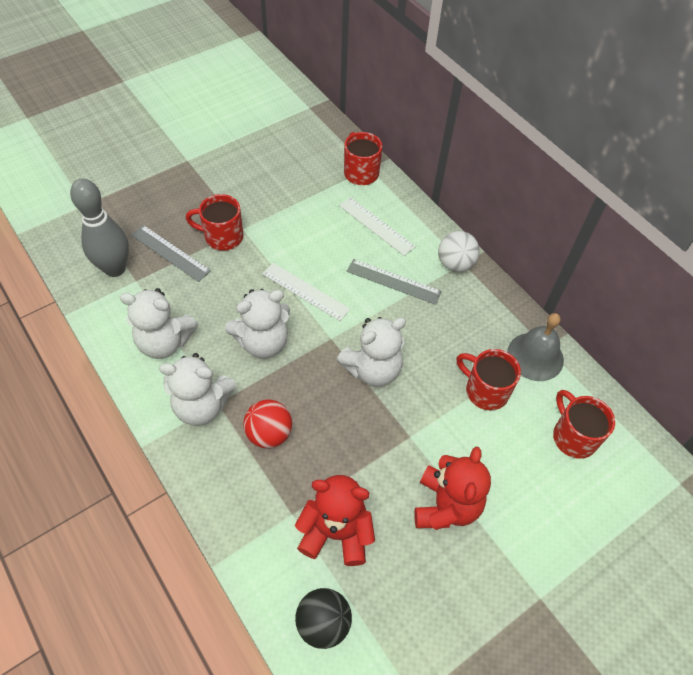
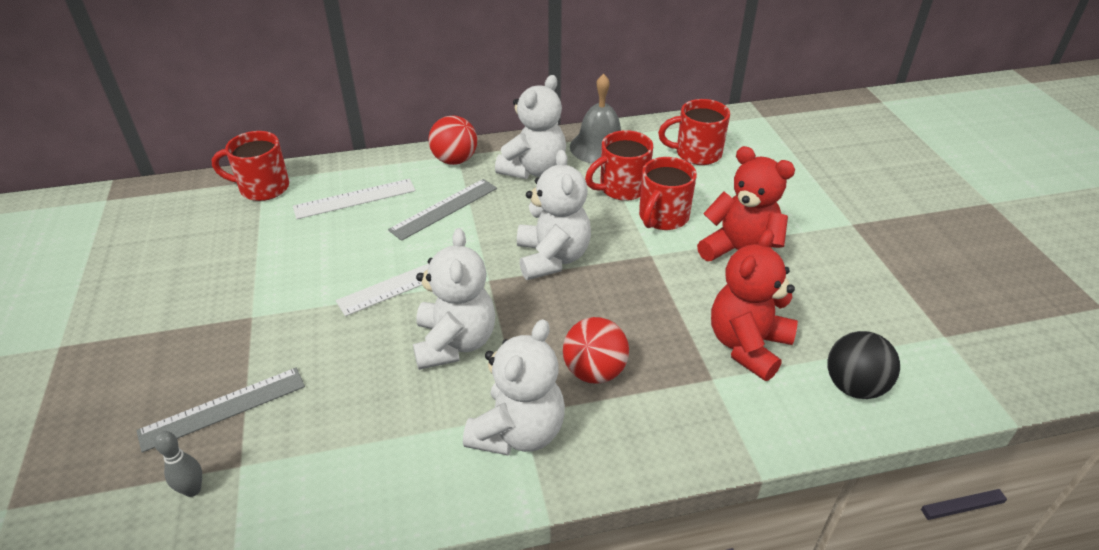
camera: 65 degrees left, 15 degrees down
grey bowling pin [70,179,129,277] -> grey bowling pin [154,431,202,497], size x0.43
white teddy bear [119,288,198,359] -> white teddy bear moved to [495,75,566,179]
red mug [186,194,244,251] -> red mug moved to [639,157,697,230]
white ball [438,231,480,272] -> red ball [428,115,477,165]

